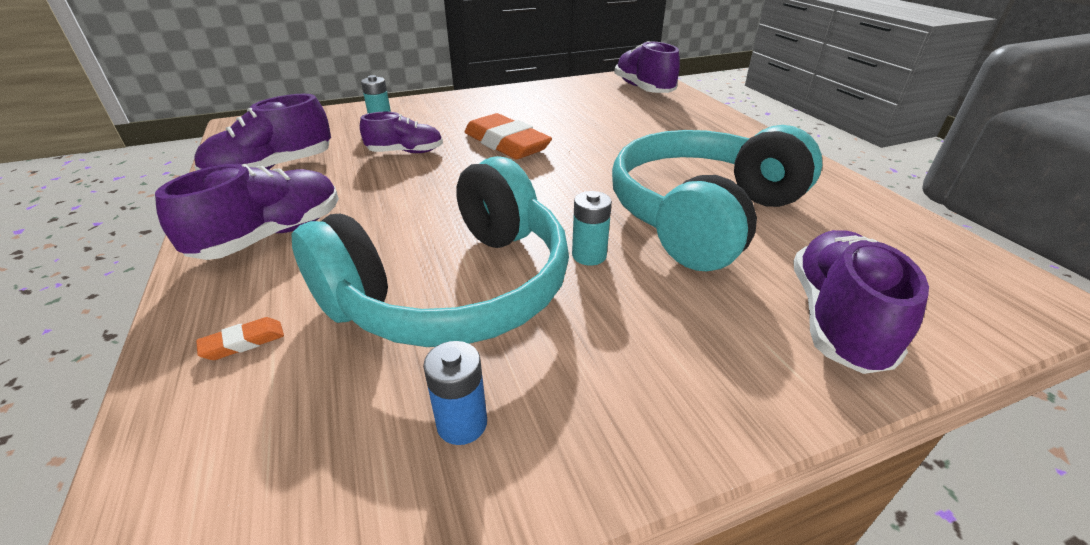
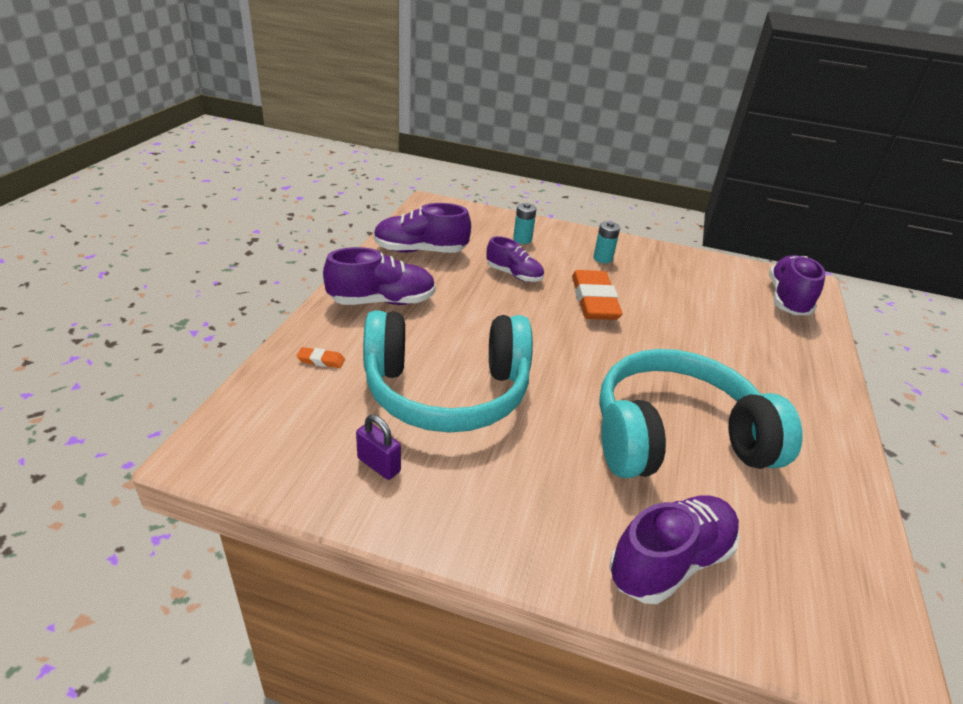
camera: 35 degrees right, 0 degrees up
blue battery [423,341,487,445] -> purple padlock [356,415,401,480]
turquoise battery [572,191,612,266] -> turquoise battery moved to [593,221,620,263]

